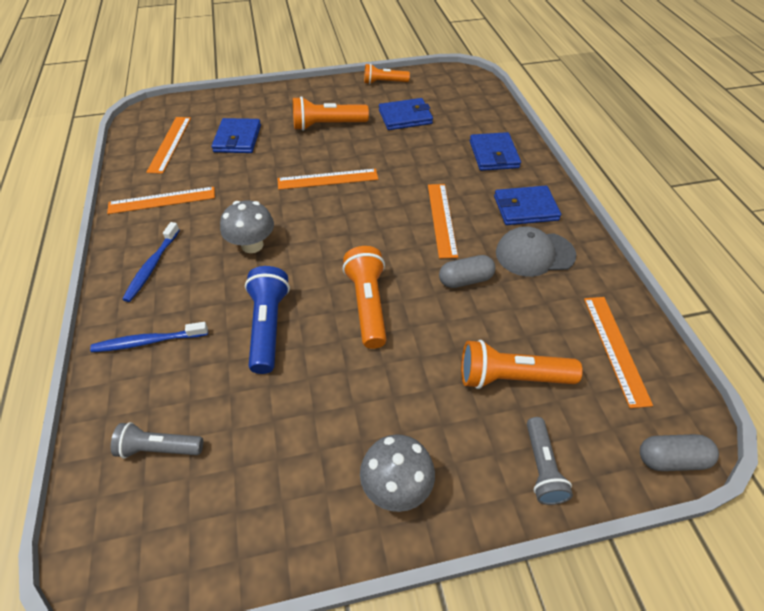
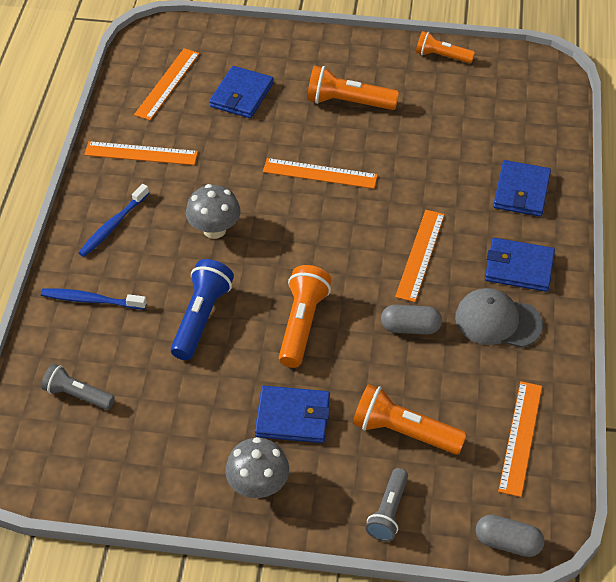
camera: 20 degrees right, 0 degrees up
blue wallet [379,98,433,130] -> blue wallet moved to [255,386,330,443]

